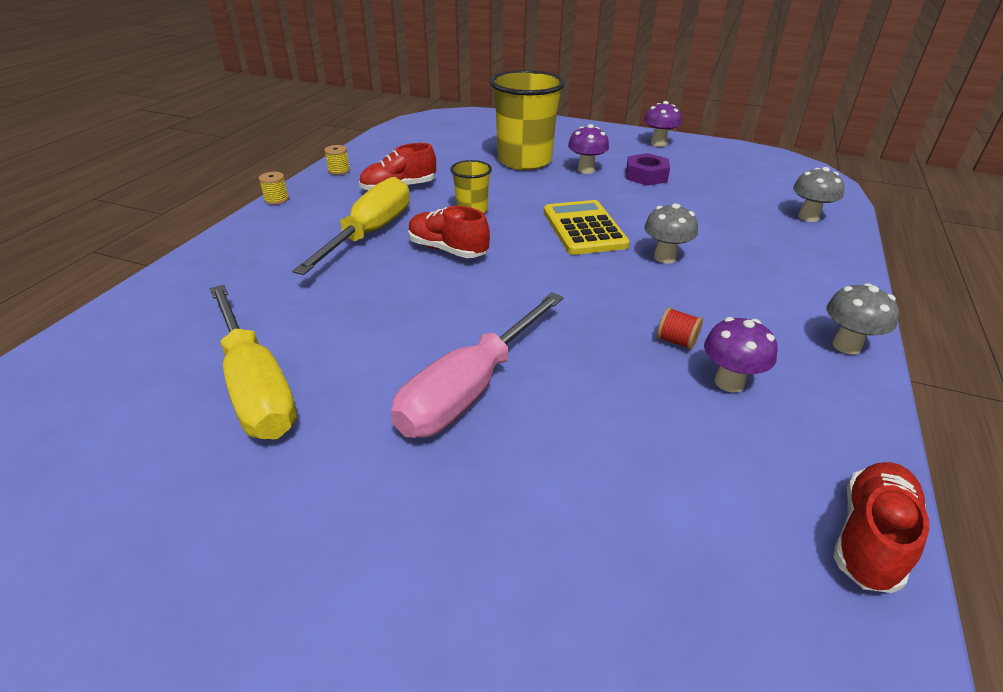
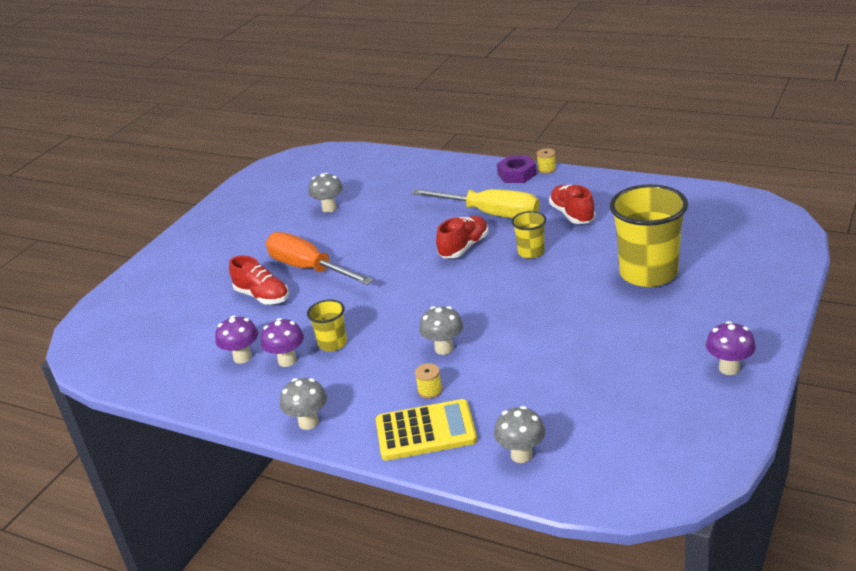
camera: 100 degrees right, 5 degrees down
yellow screwdriver [209,285,297,439] -> grey mushroom [308,173,343,213]
yellow spool [324,145,350,175] -> yellow spool moved to [415,363,442,399]
pink screwdriver [391,292,564,438] -> orange screwdriver [266,232,374,285]
yellow calculator [544,200,630,255] -> yellow calculator moved to [376,399,477,461]
purple mushroom [568,124,609,174] -> purple mushroom moved to [215,315,258,364]
purple nut [626,153,670,186] -> purple nut moved to [497,156,536,183]
red spool [657,307,703,350] -> yellow cup [307,300,347,351]
red shoe [833,462,929,593] -> red shoe moved to [229,255,289,304]

